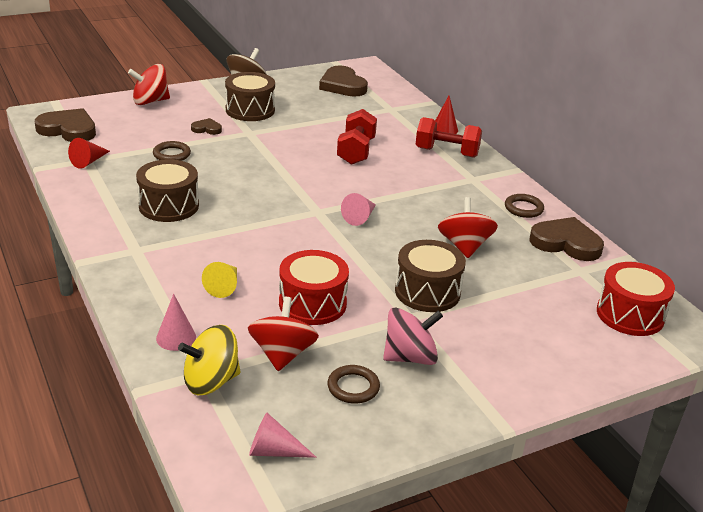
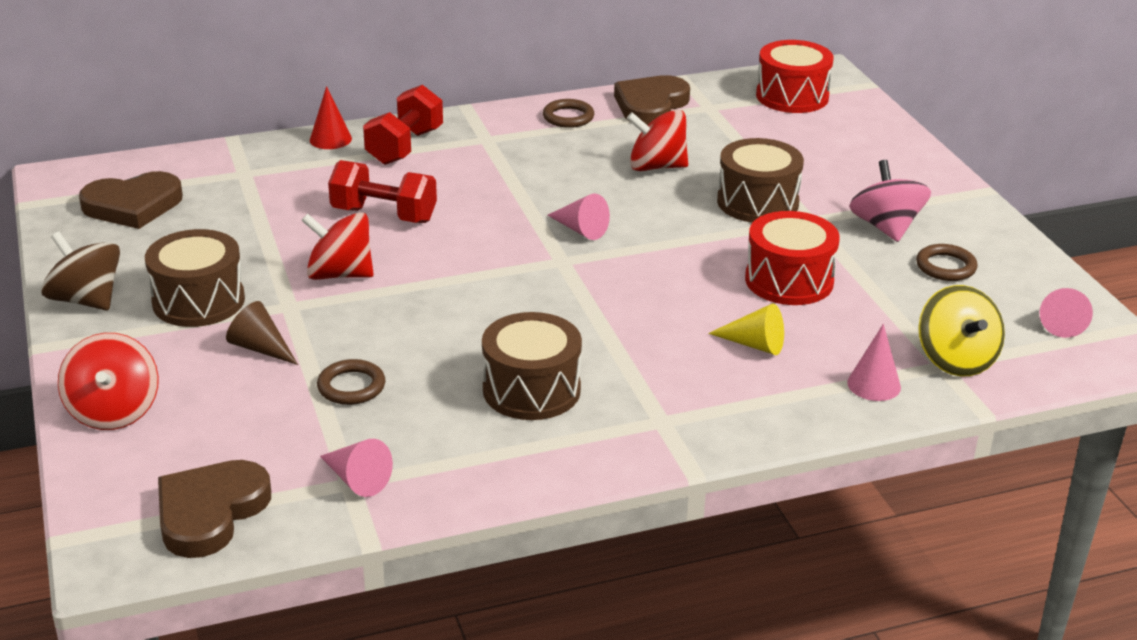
camera: 80 degrees left, 0 degrees up
red cone [68,138,110,169] -> pink cone [320,439,393,497]
brown heart [191,118,222,135] -> brown cone [226,301,298,365]
red spinning top [248,297,319,371] -> red spinning top moved to [301,212,374,280]

